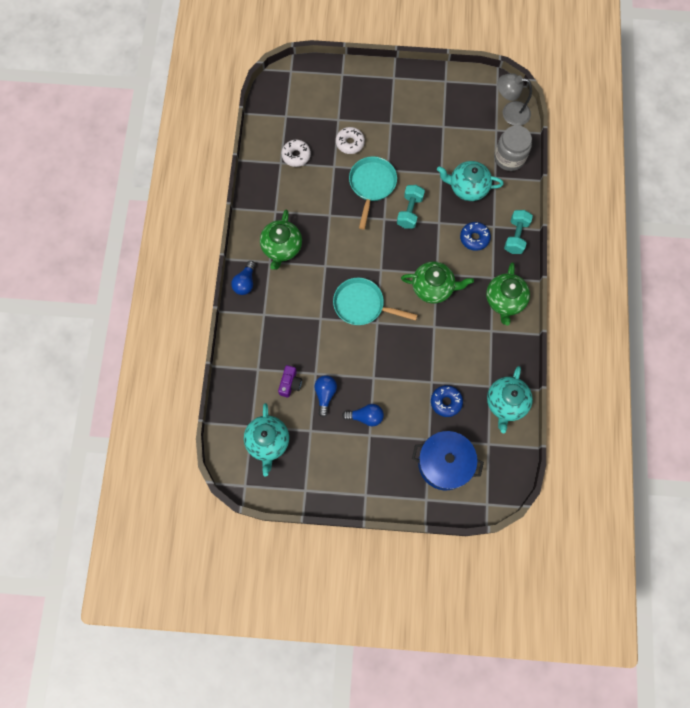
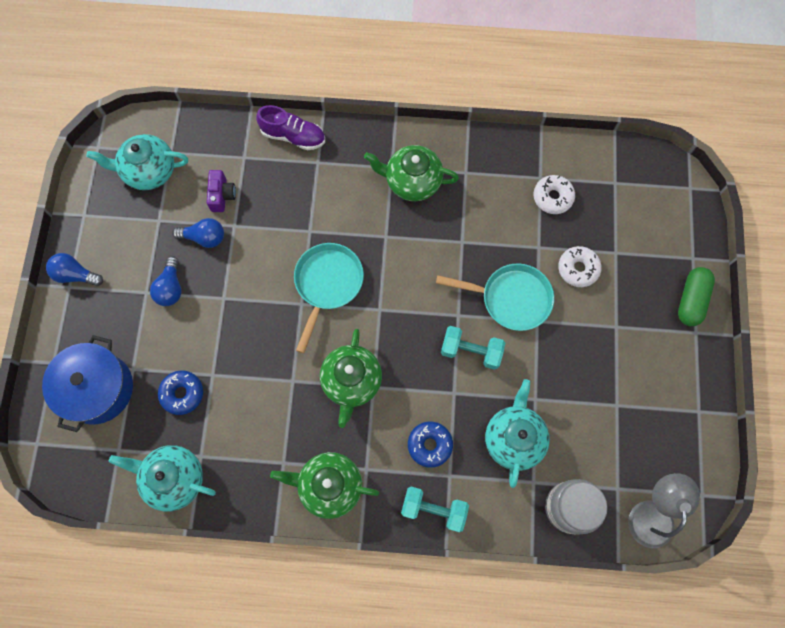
camera: 90 degrees right, 0 degrees up
blue light bulb [231,261,255,295] -> blue light bulb moved to [46,253,103,286]
purple camera [278,365,302,398] -> purple camera turned 105 degrees counterclockwise [207,170,236,212]
none -> purple shoe [256,105,325,150]
none -> green capsule [678,267,715,326]

